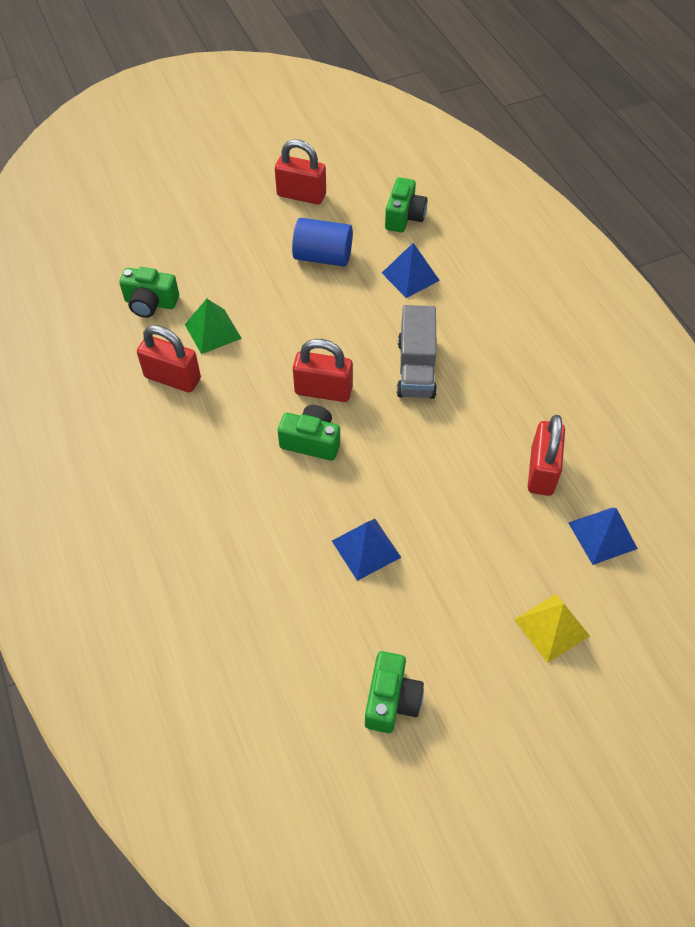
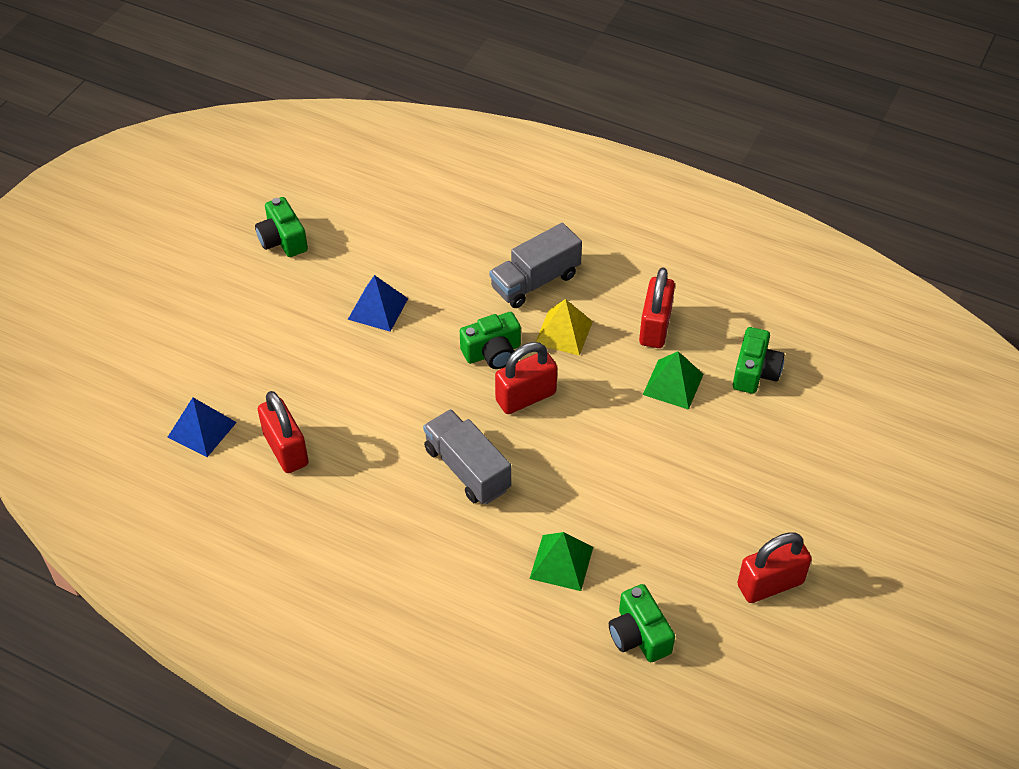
camera: 140 degrees right, 5 degrees down
green camera [119,267,179,318] -> green camera turned 135 degrees clockwise [733,327,785,394]
red padlock [137,325,201,393] -> red padlock turned 60 degrees counterclockwise [639,267,675,348]
blue cylinder [292,218,353,267] -> none
blue pyramid [382,243,440,298] -> green pyramid [530,532,593,591]
yellow pyramid [514,594,590,663] -> yellow pyramid moved to [536,299,593,356]
none -> grey truck [490,223,582,308]

